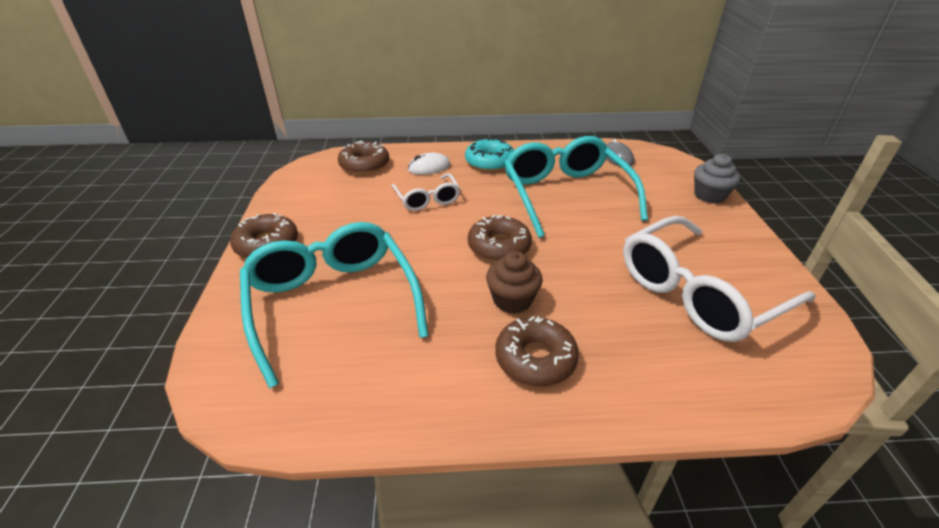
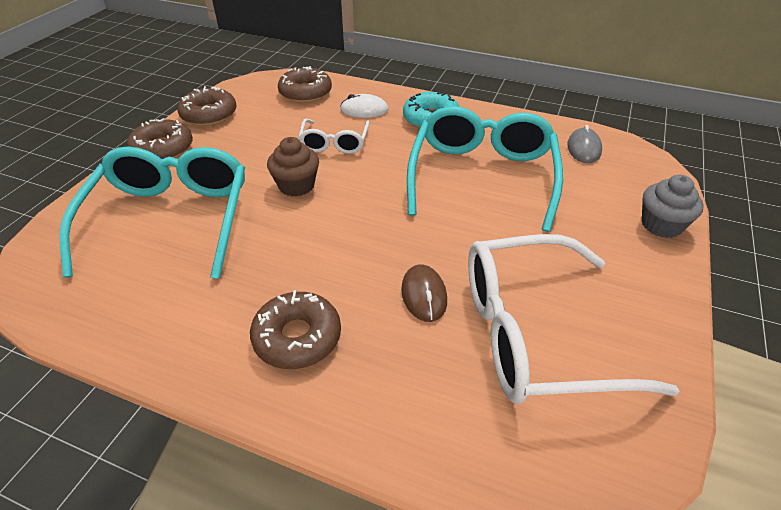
camera: 25 degrees right, 5 degrees up
brown donut [468,215,532,262] -> brown donut moved to [177,86,237,126]
brown cupcake [486,251,543,314] -> brown cupcake moved to [267,137,319,197]
none -> brown mouse [401,264,447,322]

